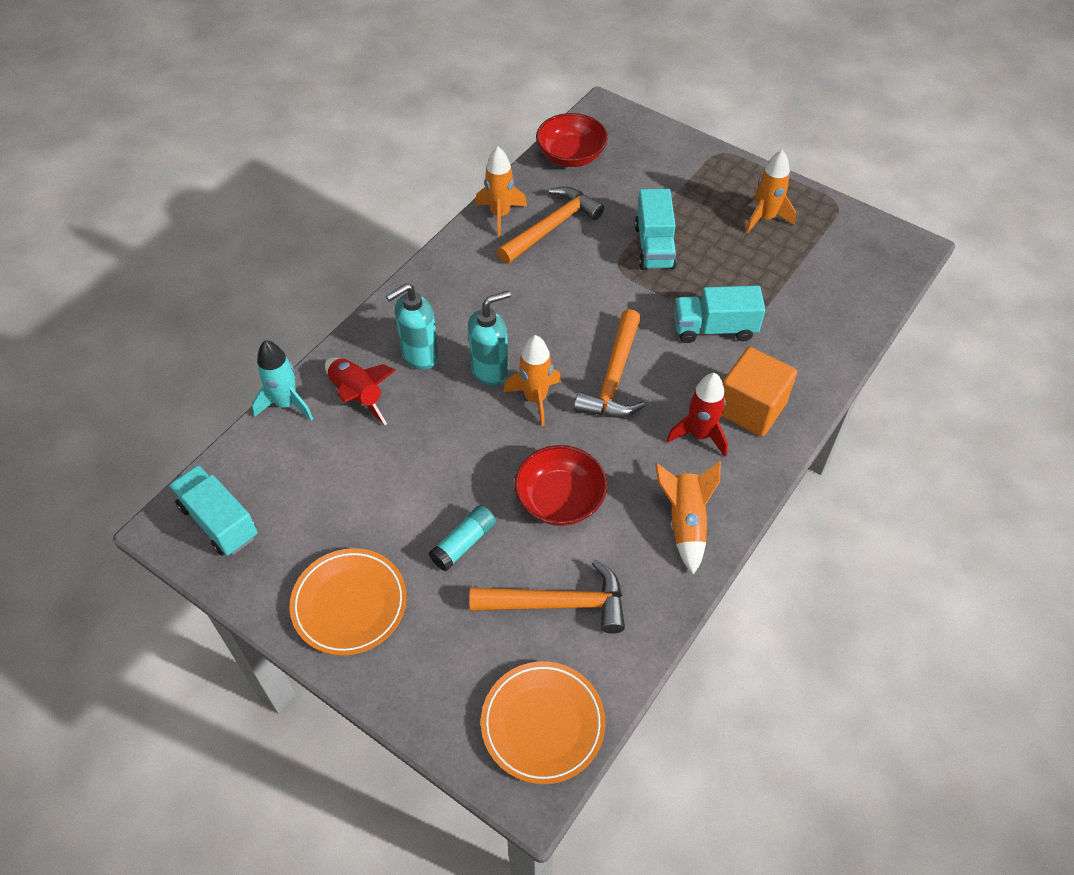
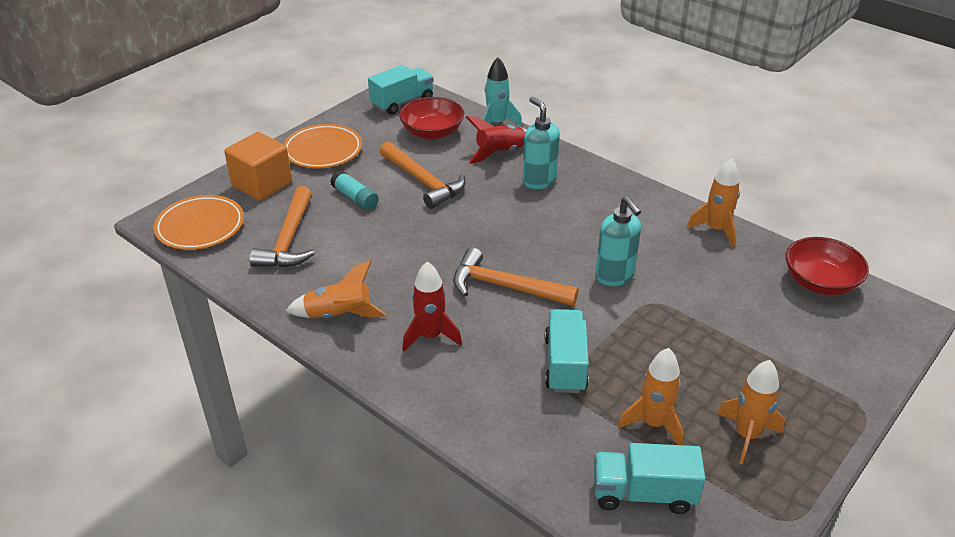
camera: 95 degrees right, 15 degrees down
turquoise soap dispenser [468,290,511,386] -> turquoise soap dispenser moved to [595,196,641,286]
orange hammer [497,187,604,264] -> orange hammer moved to [379,142,465,209]
orange rocket [503,335,561,426] -> orange rocket moved to [617,348,683,445]
red bowl [514,445,607,526] -> red bowl moved to [399,97,464,140]
turquoise truck [635,189,677,270] -> turquoise truck moved to [594,443,705,514]
orange cube [722,347,797,437] -> orange cube moved to [224,132,292,201]

